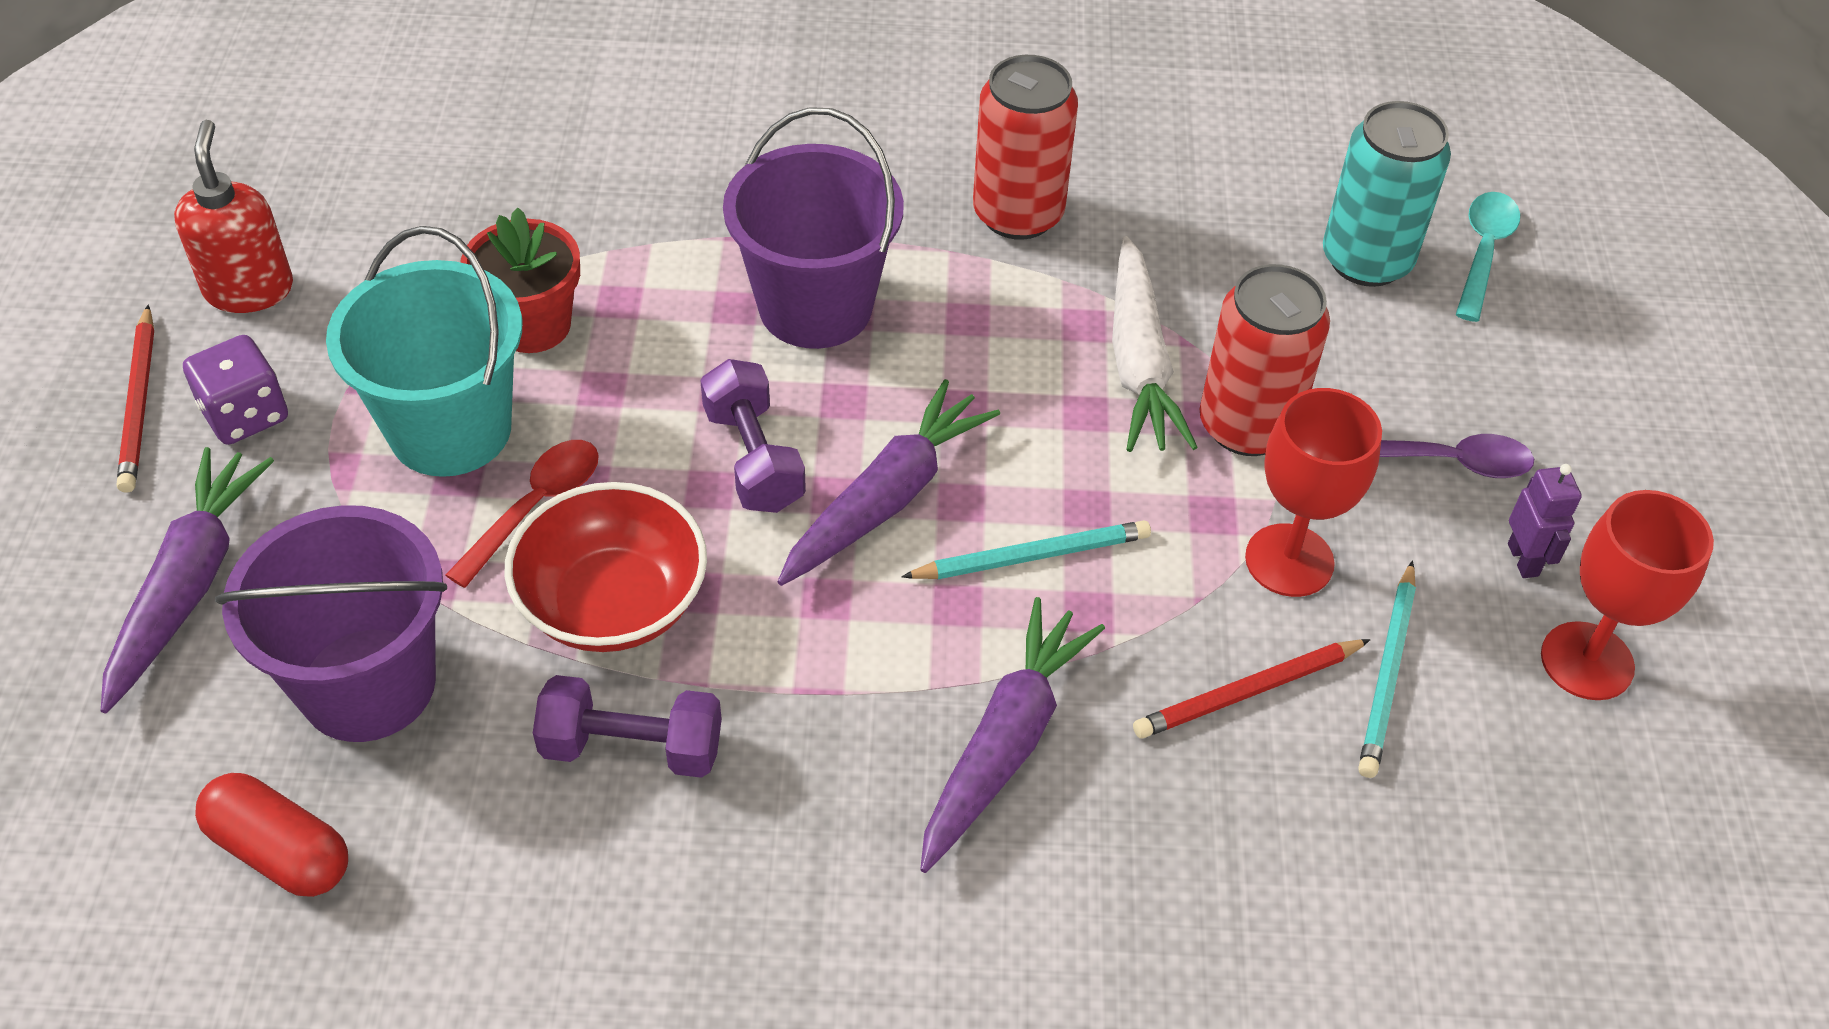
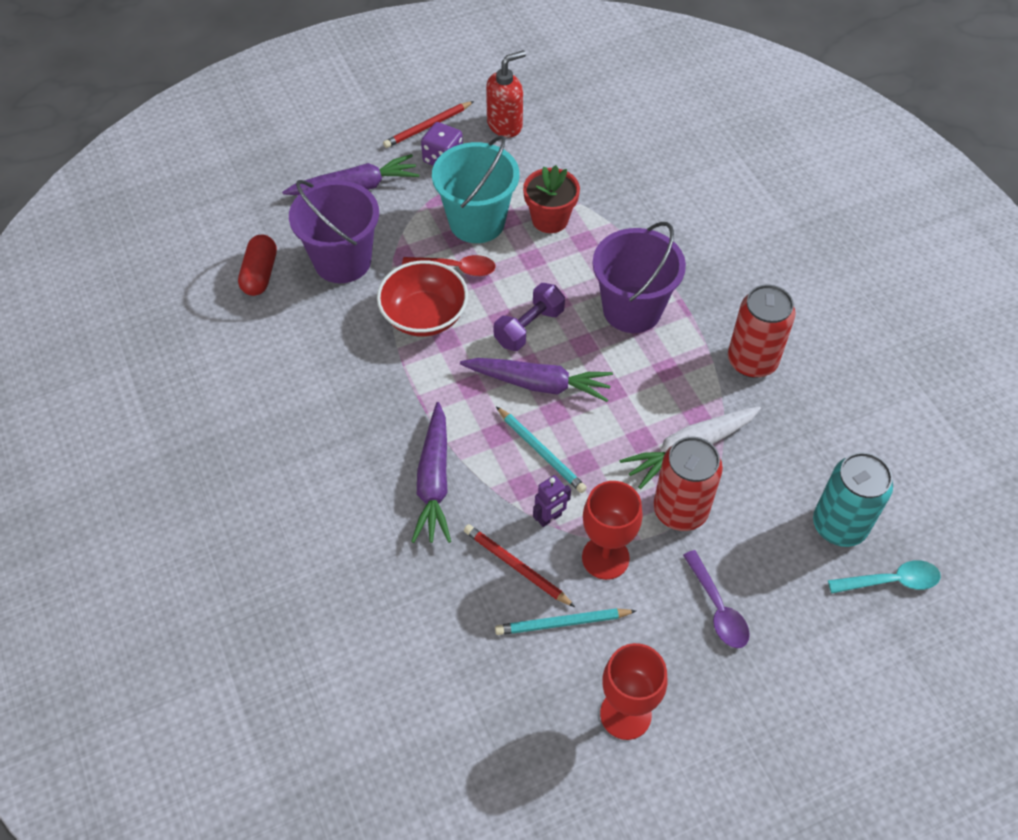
camera: 65 degrees right, 5 degrees up
purple dumbbell [533,675,722,778] -> none
purple carrot [920,597,1105,873] -> purple carrot turned 90 degrees clockwise [411,402,451,543]
purple robot [1508,464,1582,578] -> purple robot moved to [533,475,571,527]

